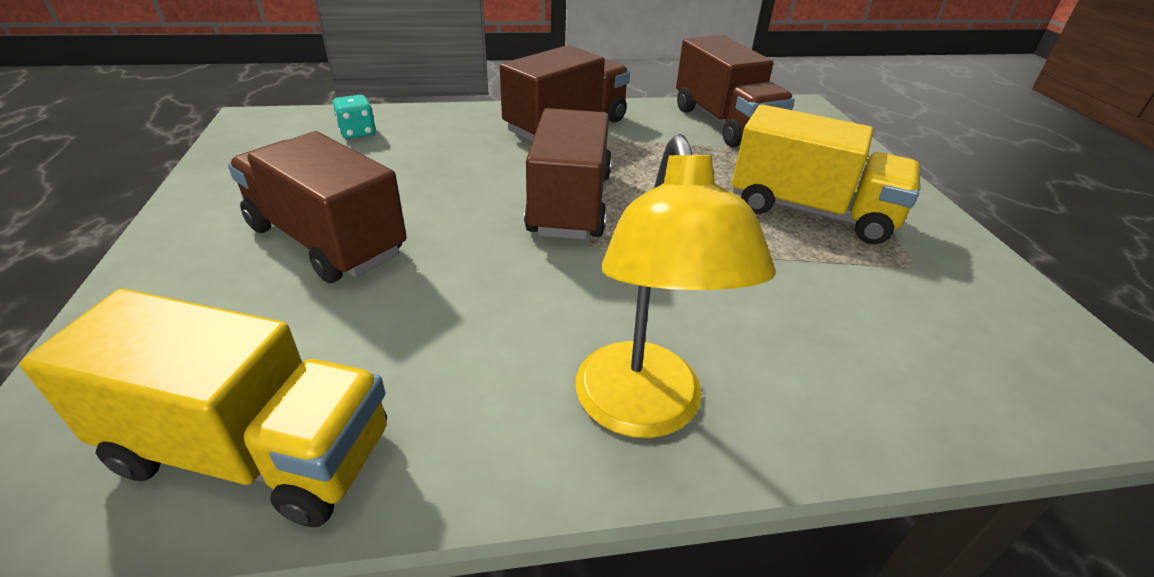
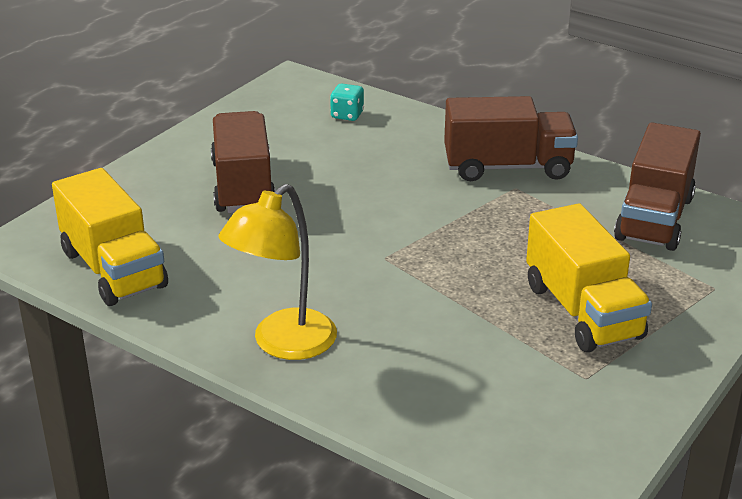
camera: 45 degrees right, 5 degrees down
brown truck [524,108,612,240] -> none

